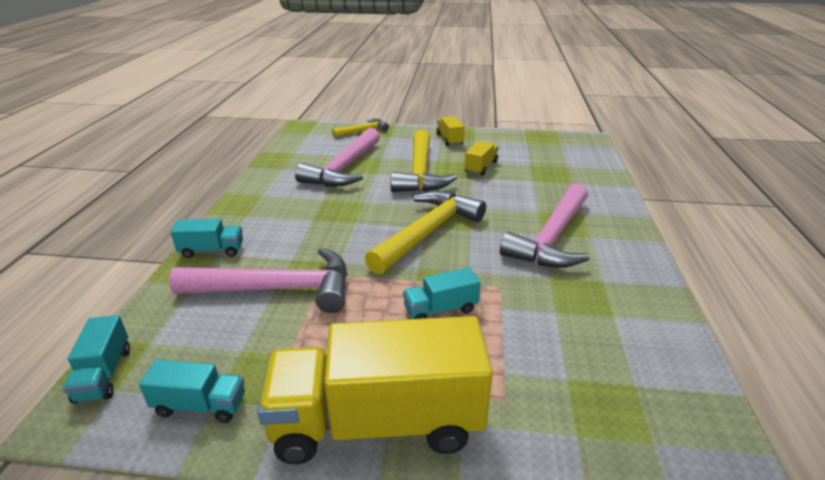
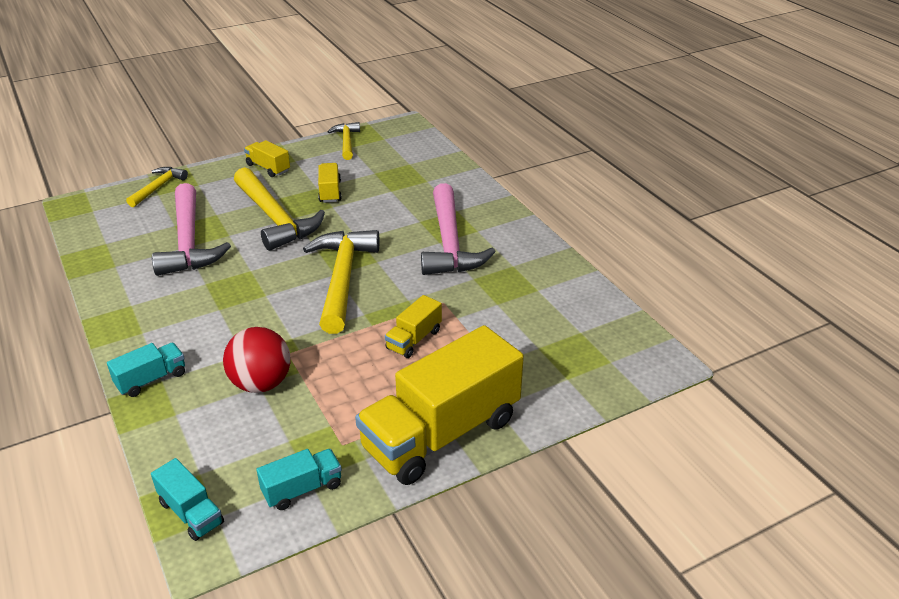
camera: 35 degrees left, 5 degrees up
pink hammer [169,248,347,313] -> red ball [223,327,291,393]
turquoise truck [403,267,481,319] -> yellow truck [385,295,442,358]
none -> yellow hammer [327,122,360,160]

